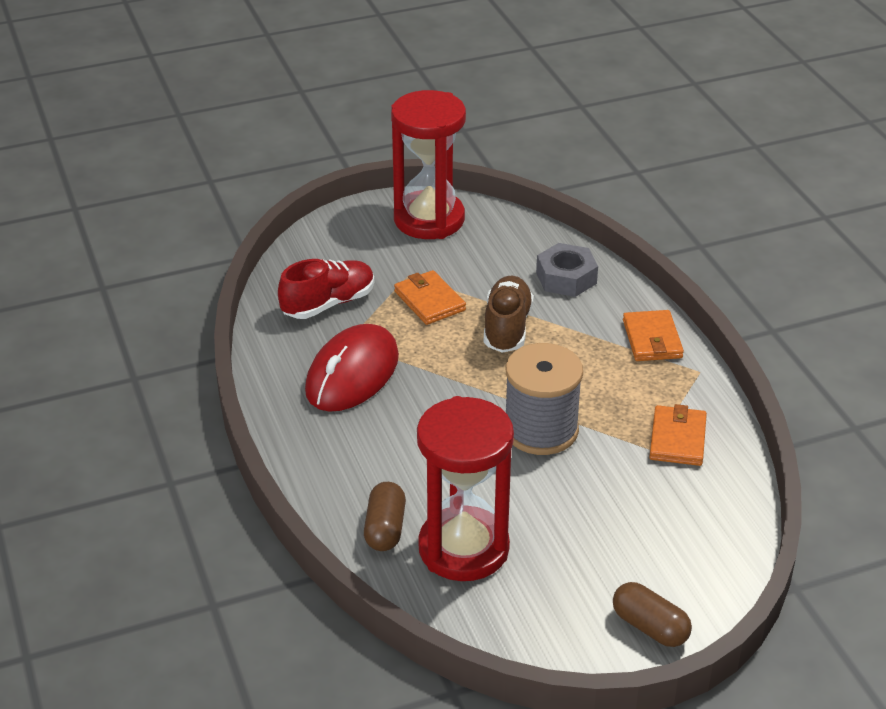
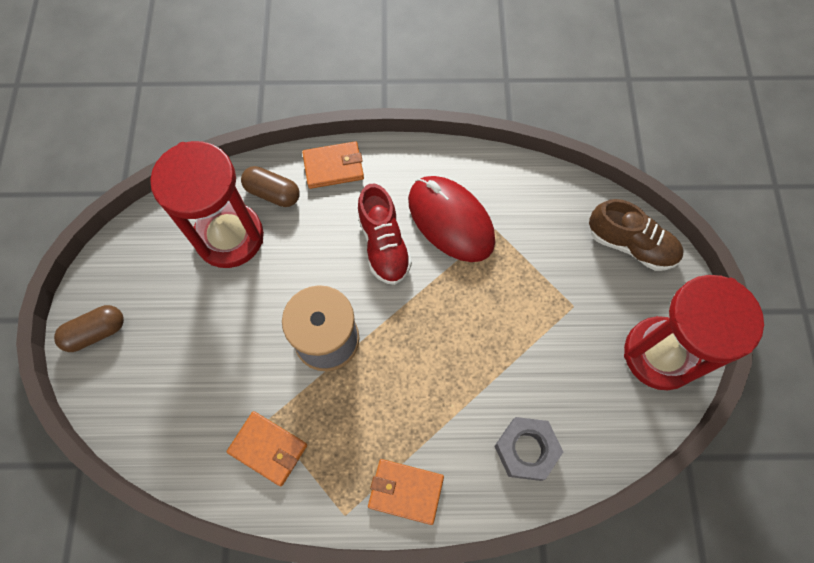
camera: 110 degrees right, 30 degrees up
red shoe [278,259,374,319] -> red shoe moved to [357,184,412,285]
orange wallet [394,270,466,325] -> orange wallet moved to [302,141,364,189]
brown shoe [484,276,534,353] -> brown shoe moved to [589,199,684,271]

